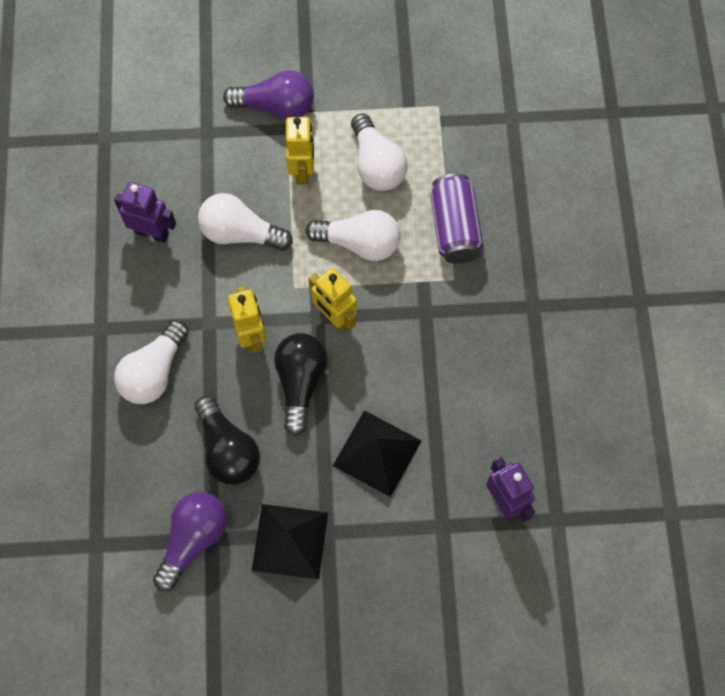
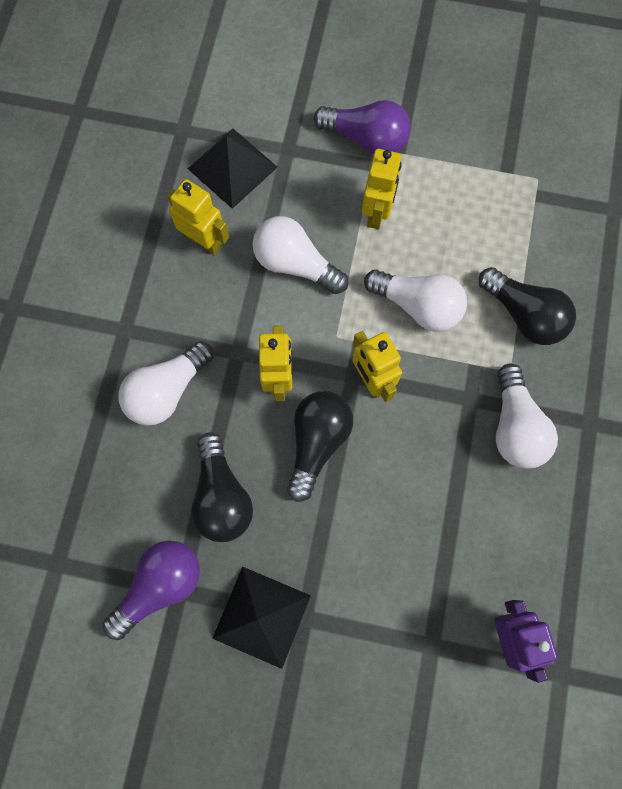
camera: 15 degrees right, 5 degrees up
purple robot [114,182,176,243] -> yellow robot [167,179,229,255]
black pyramid [333,410,421,497] -> black pyramid moved to [188,129,278,209]
white light bulb [351,113,408,191] -> white light bulb moved to [496,364,558,469]
purple can [430,173,483,264] -> black light bulb [479,267,576,345]

